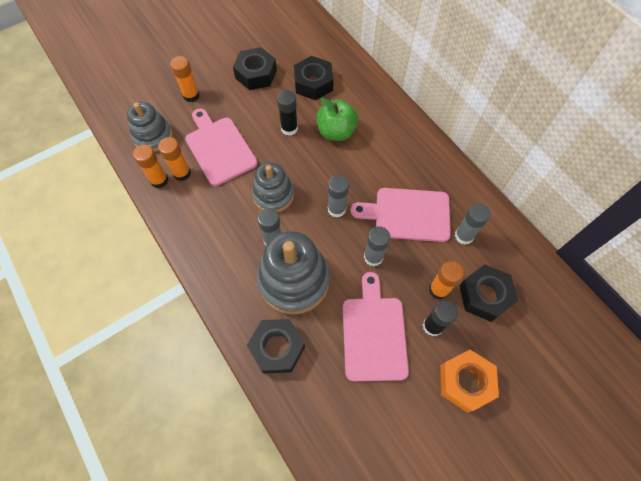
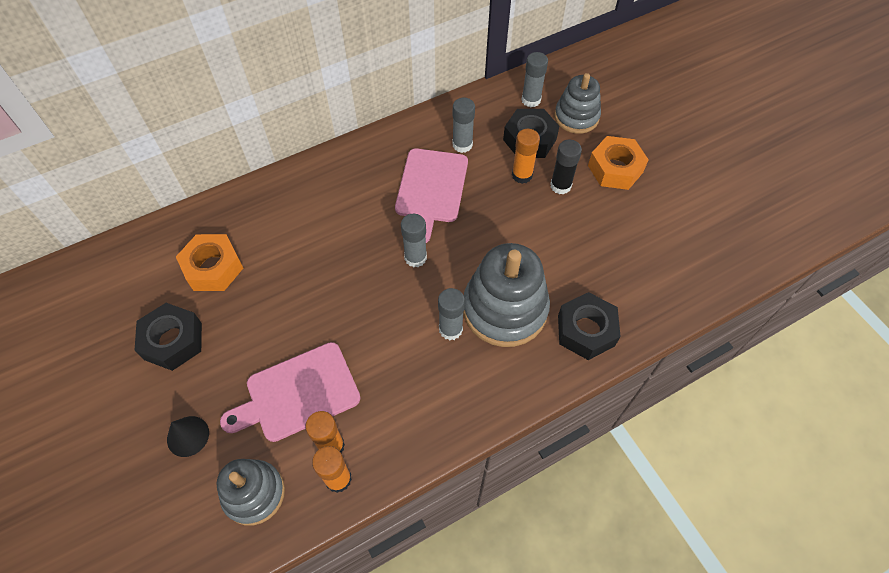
camera: 85 degrees left, 5 degrees down
orange glue stick [170,56,200,102] -> black cone [167,416,209,457]
grey stacking toy [252,162,294,212] -> grey stacking toy moved to [554,73,601,134]
black glue stick [277,90,298,136] -> none
black nut [294,56,334,100] -> orange nut [176,234,243,291]
green apple [317,97,358,141] -> none
pink cutting board [343,272,409,381] -> none
grey glue stick [364,226,390,266] -> grey glue stick moved to [521,52,548,107]

